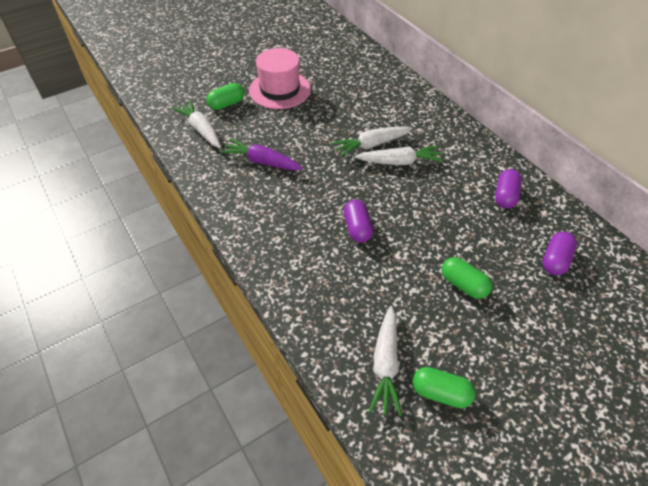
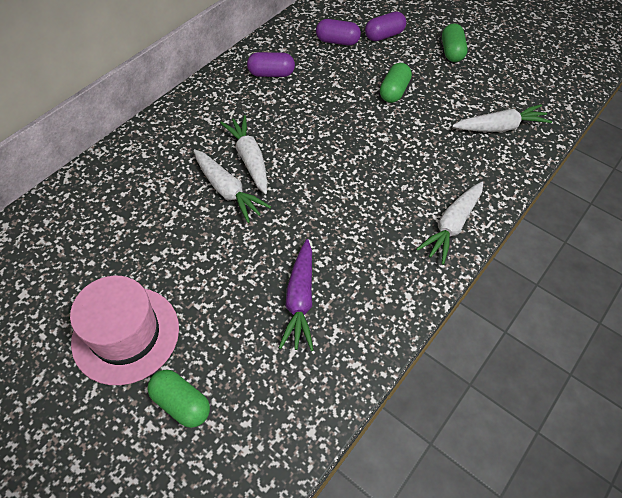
camera: 110 degrees left, 5 degrees up
white carrot [172,100,221,148] -> white carrot moved to [416,182,483,265]
purple capsule [344,200,373,243] -> purple capsule moved to [365,11,406,41]
green capsule [412,367,475,408] -> green capsule moved to [442,23,468,62]

